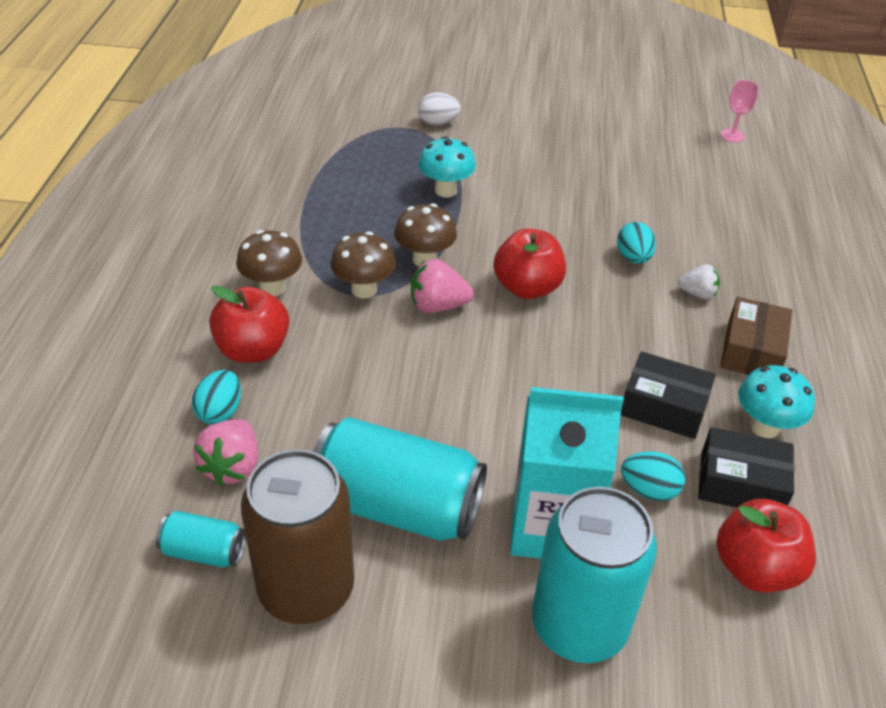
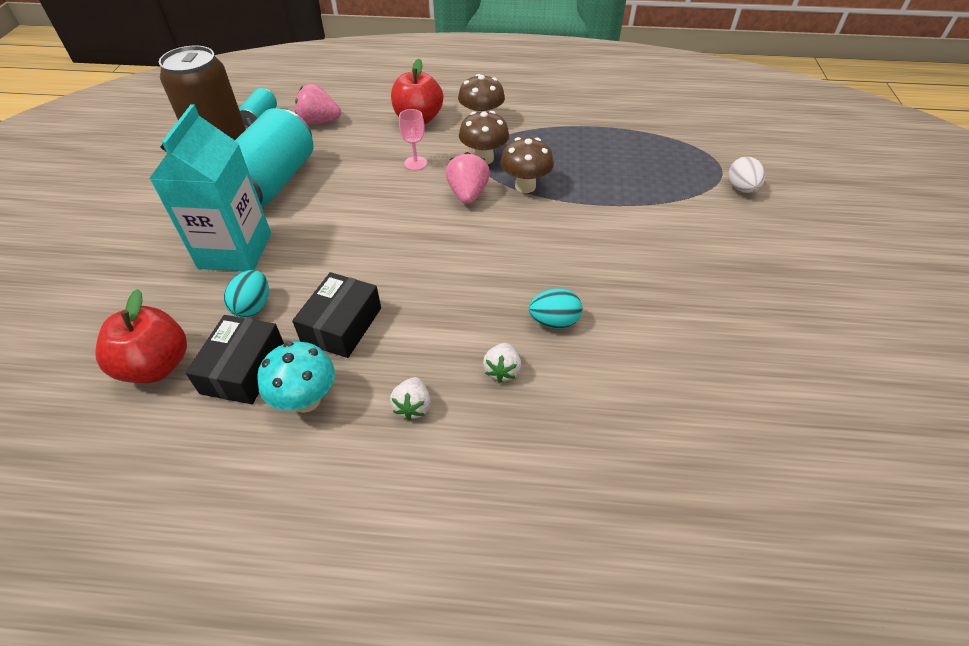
camera: 90 degrees right, 5 degrees up
turquoise egg [192,370,241,424] -> none
turquoise mushroom [418,136,476,197] -> none
red apple [494,228,566,299] -> none
turquoise can [532,487,657,663] -> none
brown box [720,297,792,375] -> white strawberry [390,377,431,421]
pink goblet [721,80,759,143] -> pink goblet moved to [399,109,427,170]

